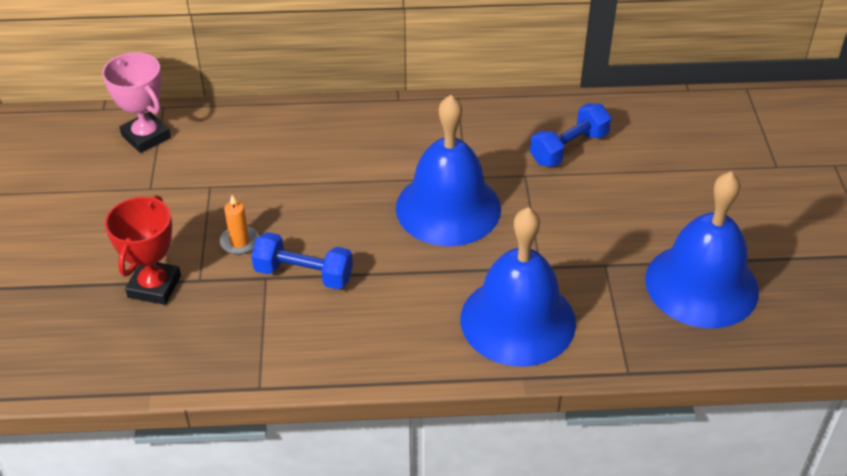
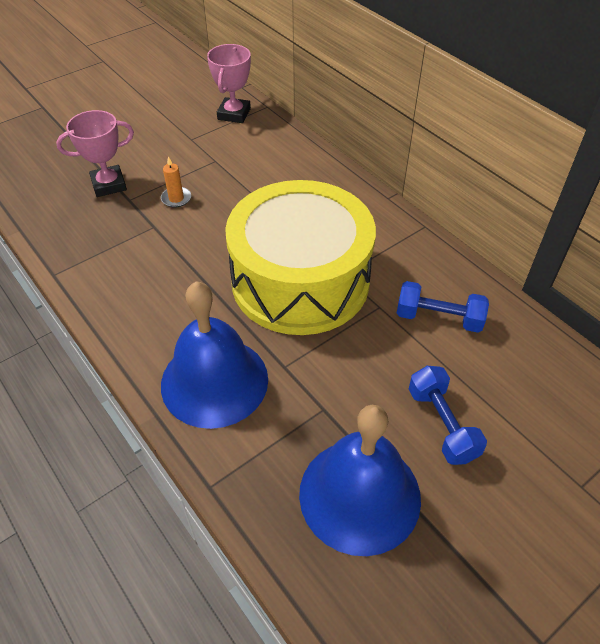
camera: 55 degrees right, 5 degrees up
red trophy [105,195,181,305] -> pink trophy [56,110,134,197]
blue dumbbell [251,232,353,289] -> blue dumbbell moved to [409,366,487,465]
blue bell [396,95,501,246] -> yellow drum [225,180,376,335]

